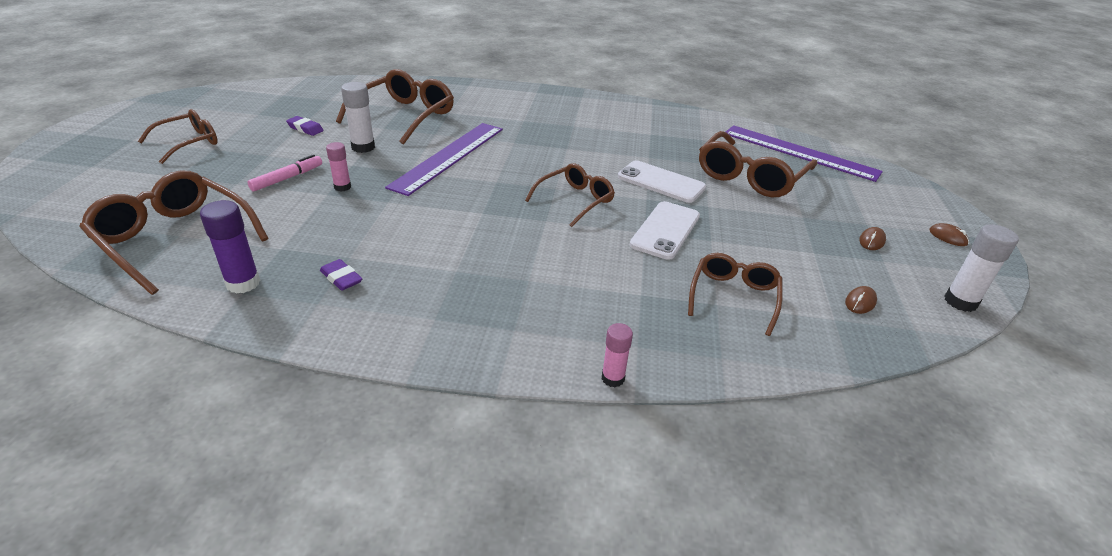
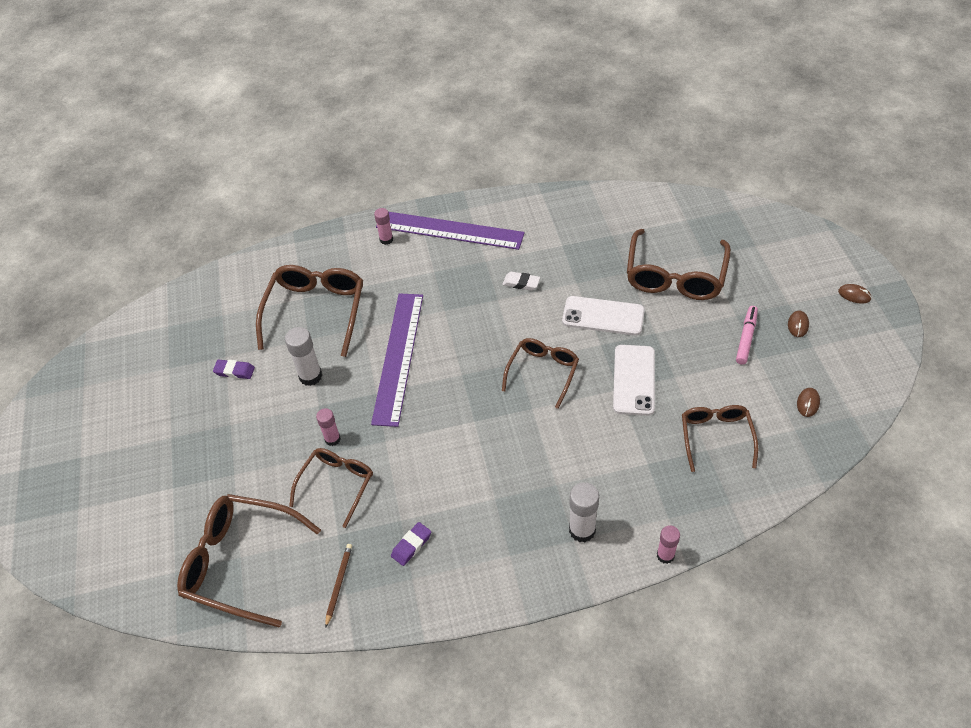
camera: 15 degrees left, 15 degrees up
brown glasses [138,109,218,164] -> brown glasses moved to [289,448,373,528]
purple glue stick [200,200,261,294] -> brown pencil [325,544,352,628]
pink marker [247,154,322,191] -> pink marker moved to [736,306,758,365]
purple eraser [320,259,362,291] -> purple eraser turned 75 degrees counterclockwise [391,522,431,566]
purple ruler [726,125,883,182] -> purple ruler moved to [376,212,525,250]
white glue stick [945,224,1019,312] -> white glue stick moved to [569,482,599,542]
none -> pink glue stick [374,208,393,245]
none -> white eraser [503,272,540,291]

